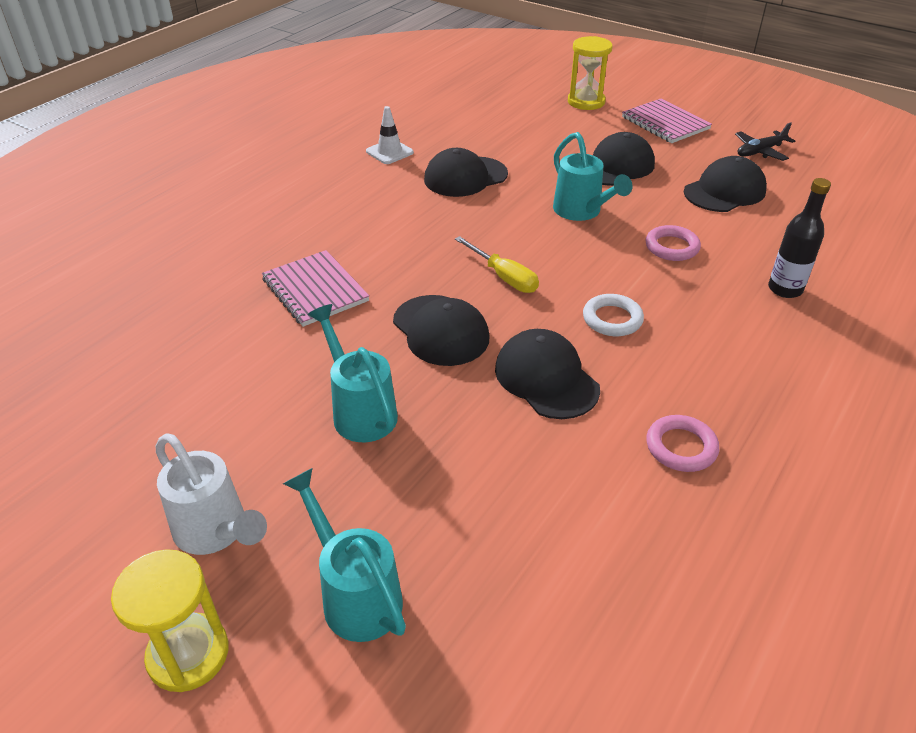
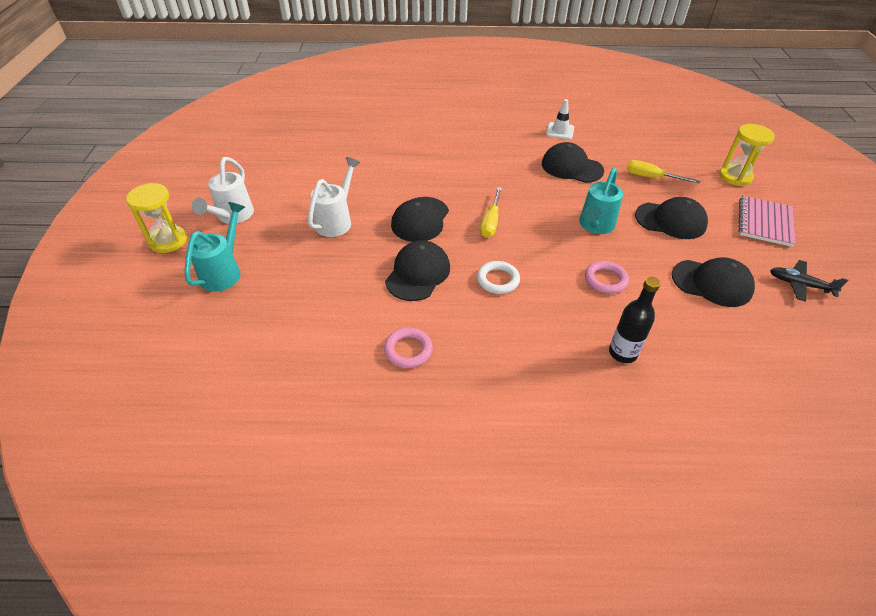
camera: 55 degrees right, 5 degrees up
pink notebook [262,250,369,327] -> none
turquoise watering can [308,304,398,442] -> white watering can [308,157,360,237]
none -> yellow screwdriver [627,160,700,184]

